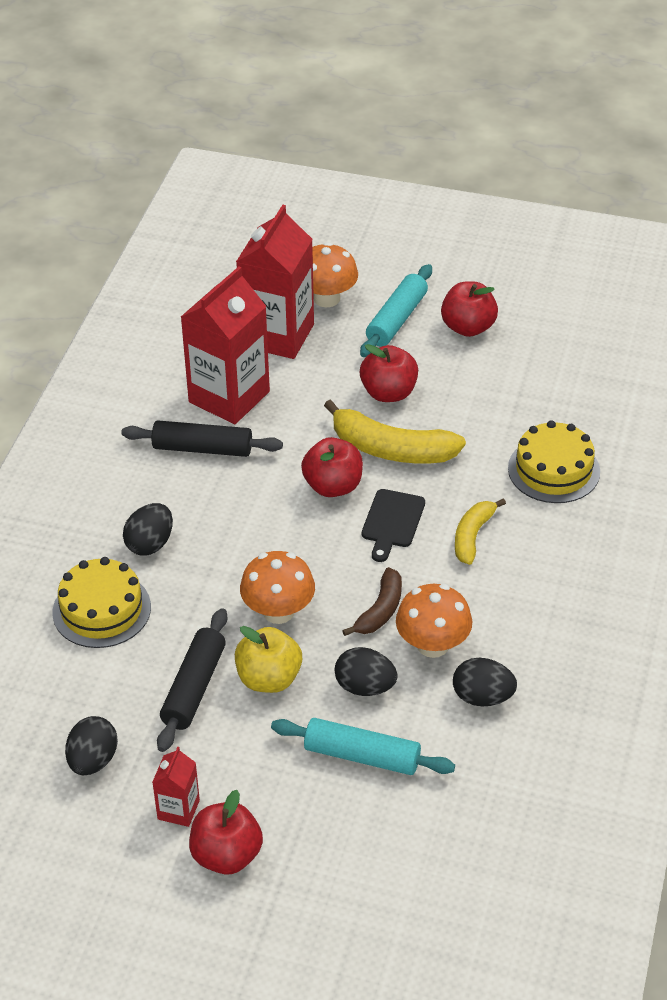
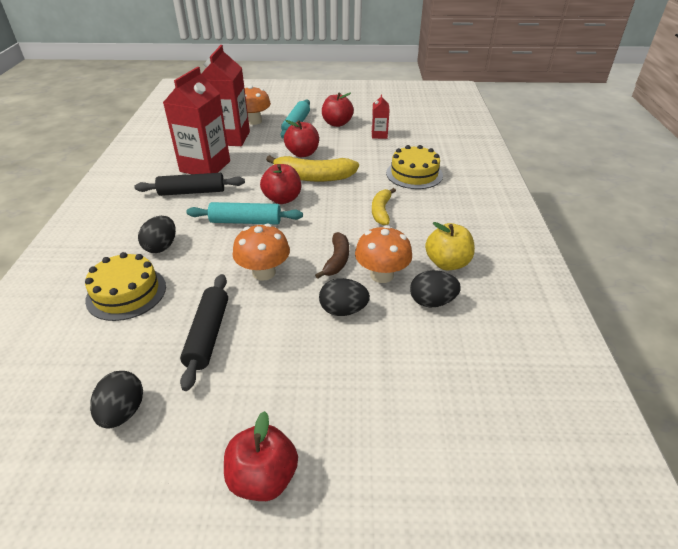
camera: 15 degrees left, 5 degrees down
red carton [153,747,200,827] -> red carton moved to [372,94,389,139]
yellow apple [235,626,302,693] -> yellow apple moved to [425,222,475,270]
turquoise rolling pin [271,718,455,775] -> turquoise rolling pin moved to [186,202,303,225]
black cutting board [362,489,425,562] -> none

